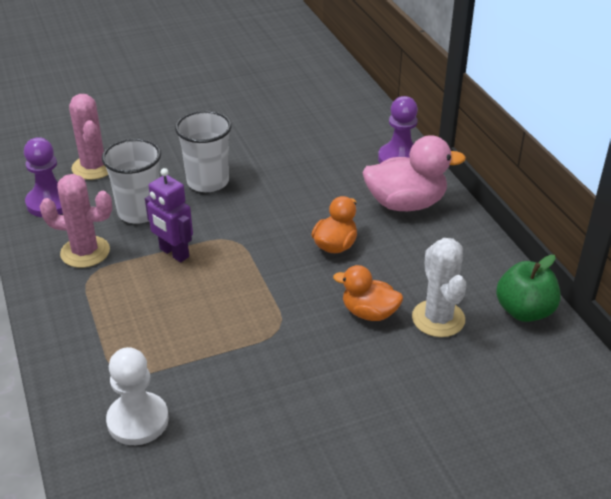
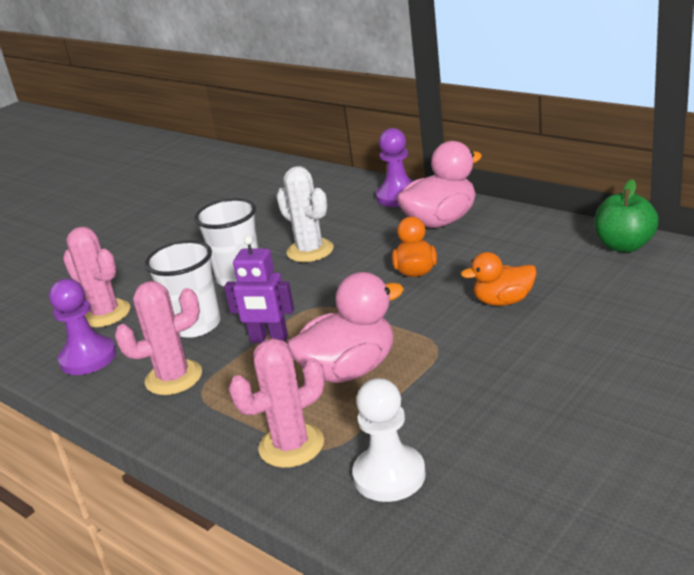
camera: 25 degrees left, 10 degrees down
white cactus [412,238,466,337] -> white cactus moved to [276,166,334,262]
none -> pink cactus [229,338,325,468]
none -> pink duck [287,272,404,383]

